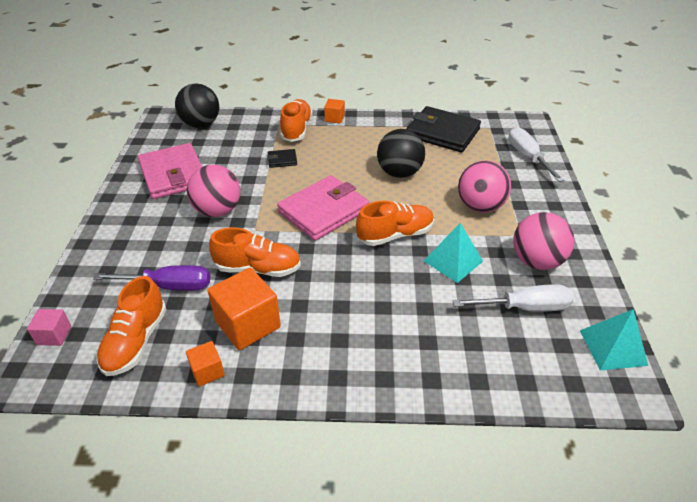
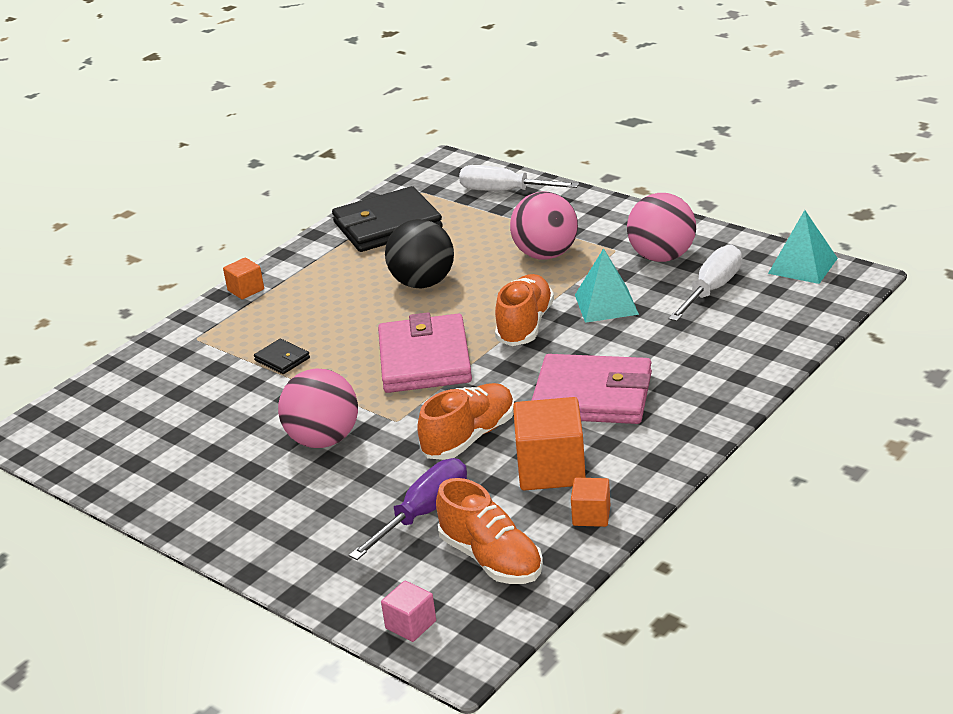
camera: 50 degrees left, 10 degrees down
pink wallet [138,143,202,199] -> pink wallet moved to [531,354,652,424]
black ball [175,83,219,128] -> none
black wallet [267,149,297,168] -> black wallet turned 75 degrees counterclockwise [254,339,310,374]
orange shoe [280,99,313,142] -> none

